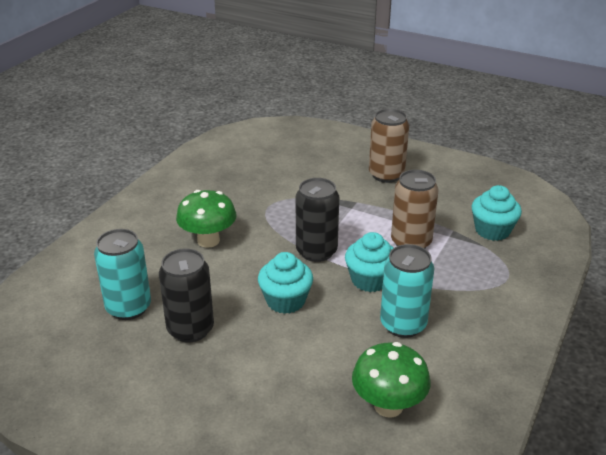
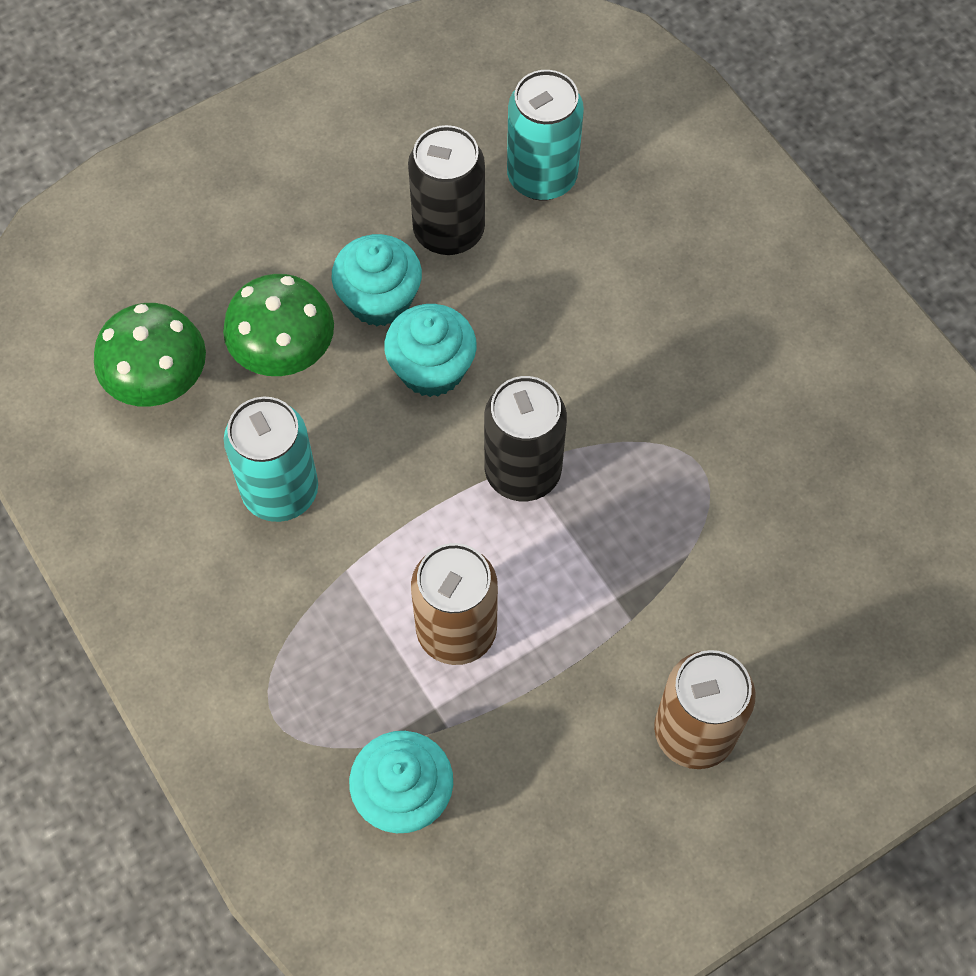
camera: 120 degrees right, 30 degrees up
green mushroom [176,190,236,248] -> green mushroom moved to [223,274,334,376]
turquoise cupcake [345,232,393,292] -> turquoise cupcake moved to [332,234,422,327]

